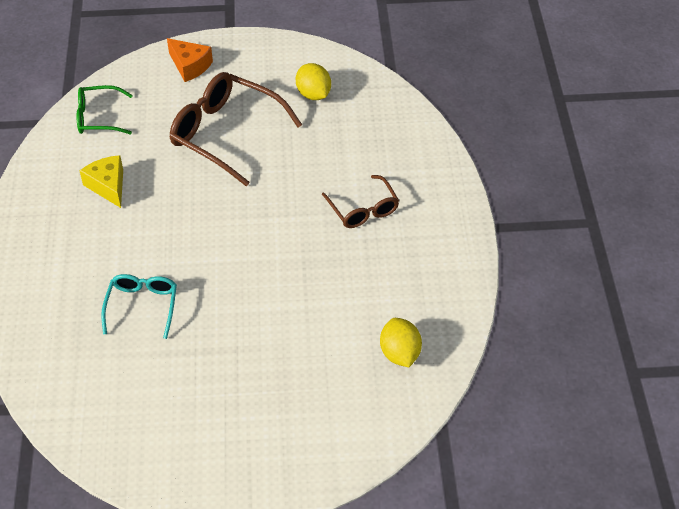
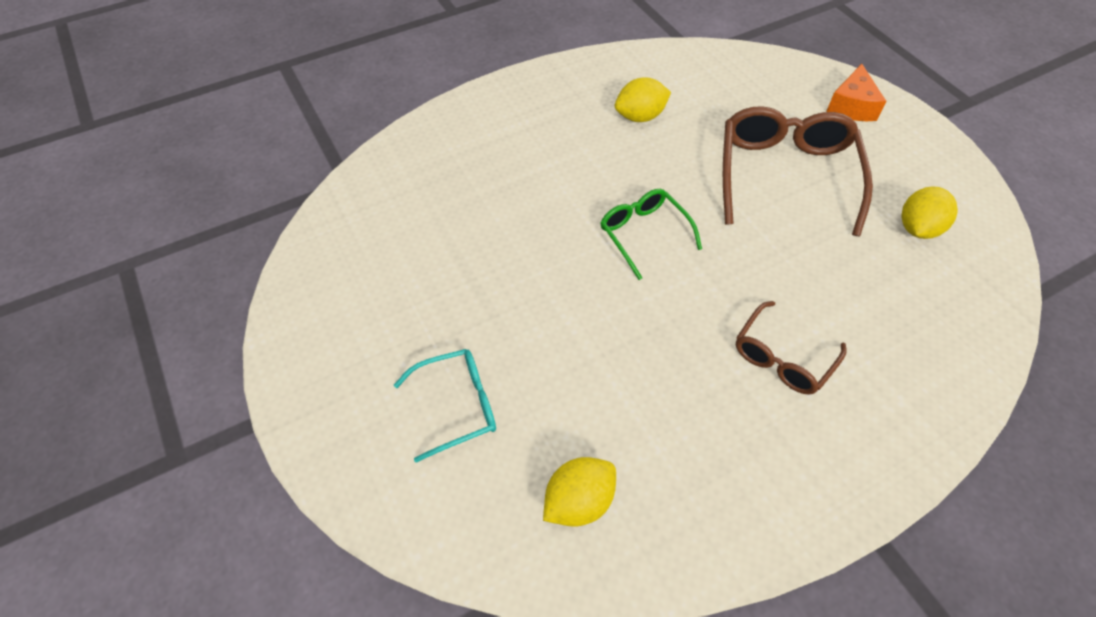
camera: 65 degrees right, 5 degrees up
green glasses [77,85,133,134] -> green glasses moved to [601,189,702,280]
yellow cheese [80,155,123,208] -> yellow lemon [615,77,671,122]
turquoise glasses [101,274,177,339] -> turquoise glasses moved to [394,349,496,463]

